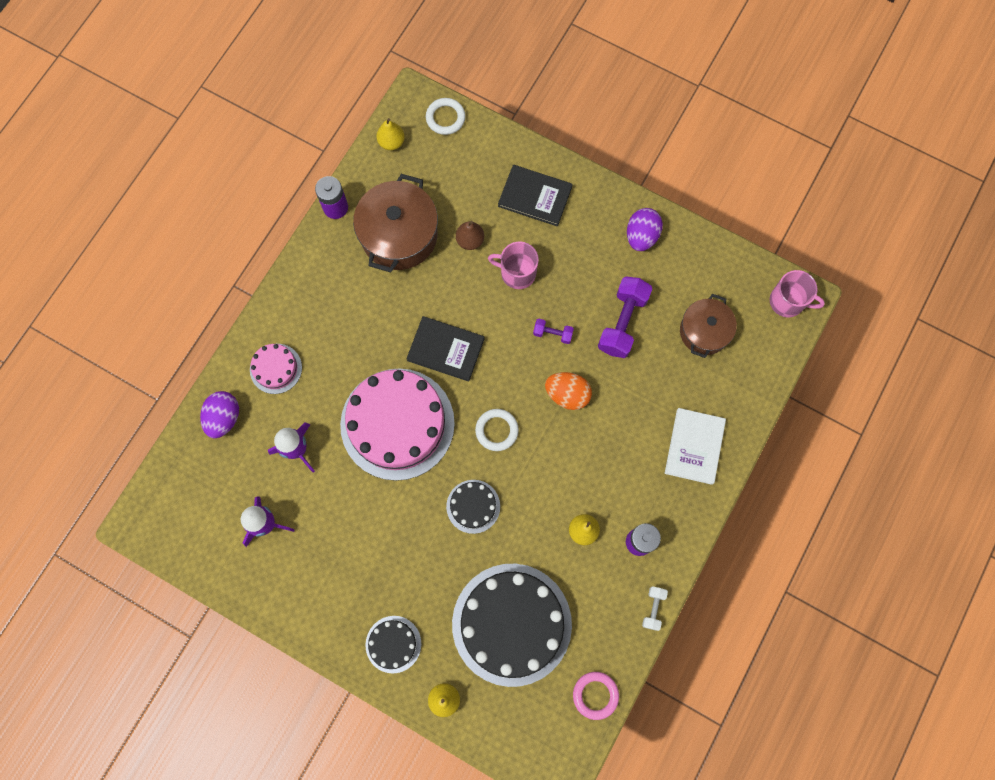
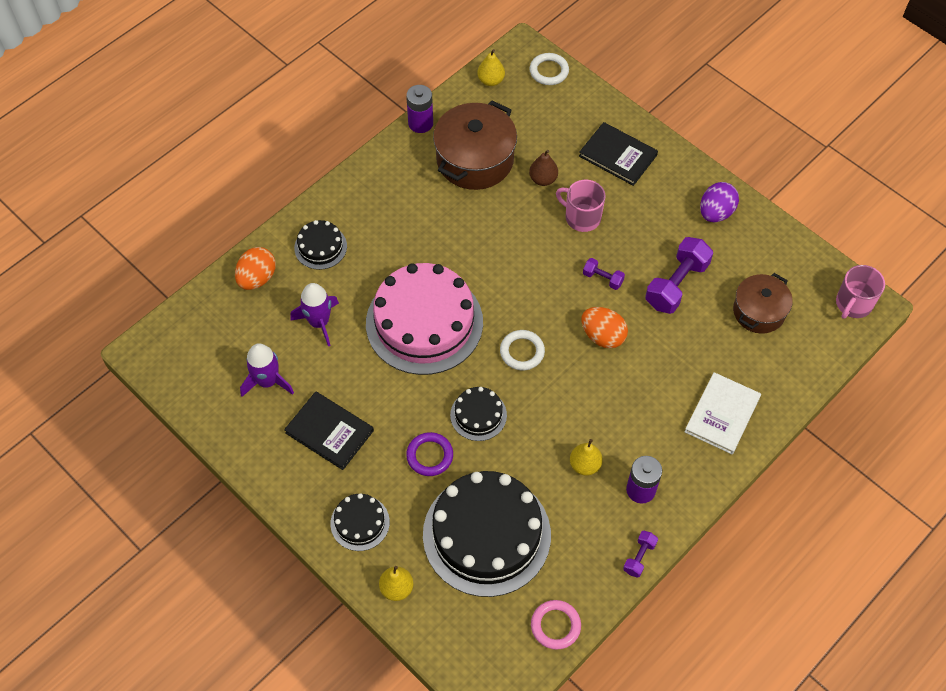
camera: 15 degrees right, 15 degrees down
purple egg [200,391,239,438] -> orange egg [235,247,276,290]
pink cake [250,344,302,394] -> black cake [294,220,347,270]
black book [406,316,484,382] -> black book moved to [284,391,374,470]
white dumbbell [642,586,668,631] -> purple dumbbell [623,531,658,578]
pink mug [770,270,825,317] -> pink mug turned 90 degrees clockwise [836,265,885,319]
none -> purple ring [406,432,453,476]

